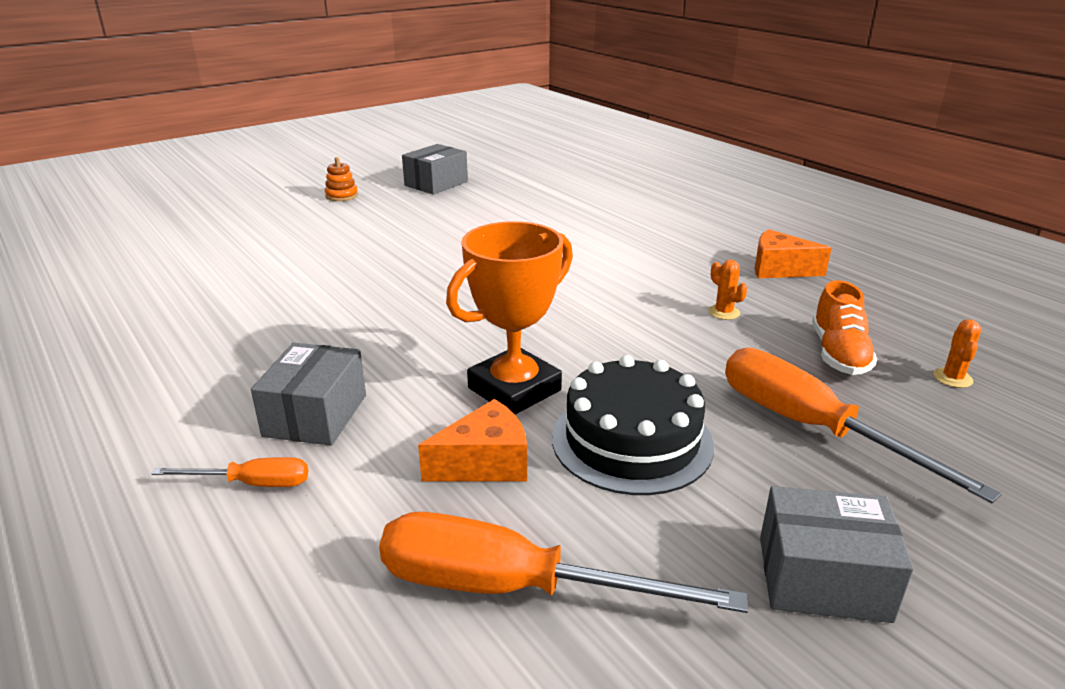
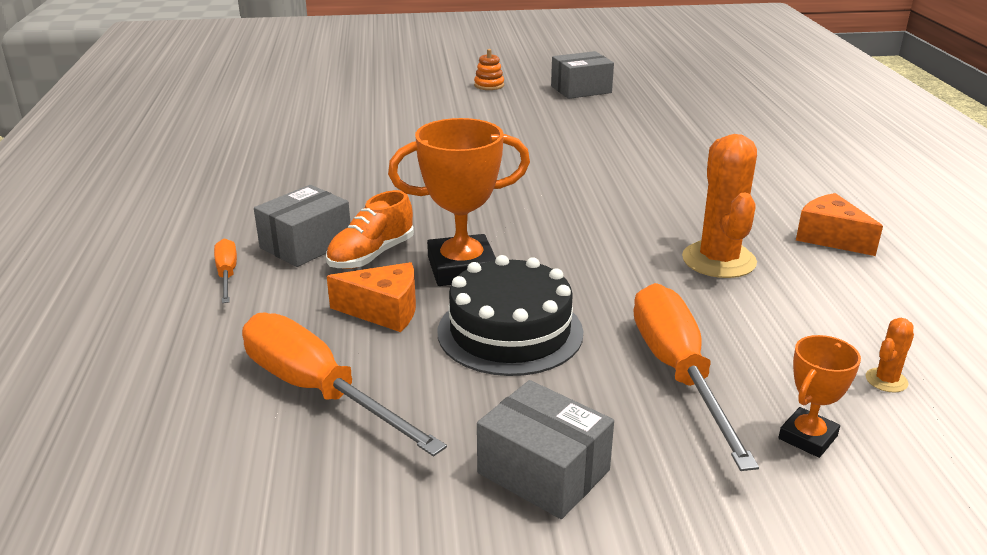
camera: 30 degrees right, 0 degrees up
orange screwdriver [152,457,308,487] -> orange screwdriver turned 135 degrees counterclockwise [214,239,237,303]
orange cactus [708,260,747,320] -> orange cactus [682,134,757,278], size x2.25
orange shoe [812,280,877,375] -> orange shoe moved to [326,190,414,269]
none -> orange trophy [778,335,861,458]

